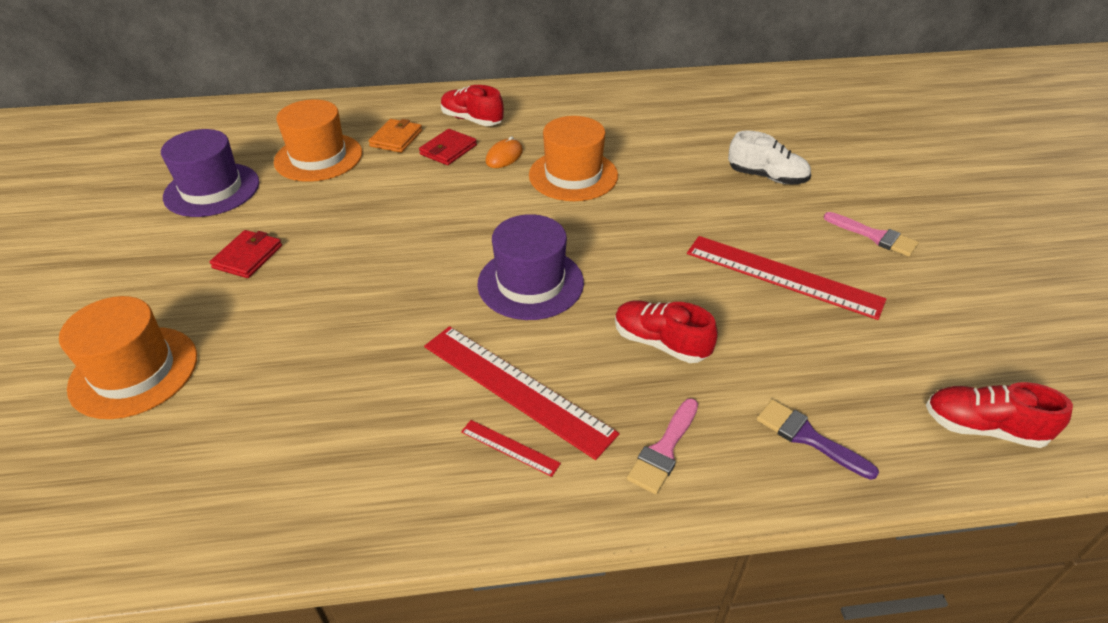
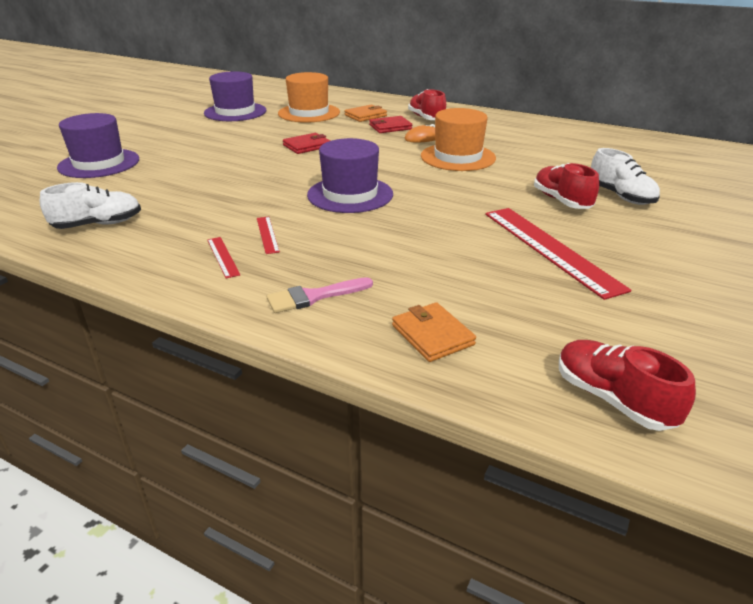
camera: 35 degrees right, 10 degrees down
orange hat [59,296,197,419] -> purple hat [57,113,139,178]
red wallet [210,230,282,278] -> red wallet moved to [283,133,330,154]
red ruler [424,326,619,460] -> red ruler [257,217,280,254], size x0.44
red shoe [615,300,718,363] -> red shoe moved to [534,163,599,209]
purple brush [756,399,879,480] -> orange wallet [392,302,476,362]
pink brush [824,212,919,257] -> none
none -> white shoe [40,182,141,229]

